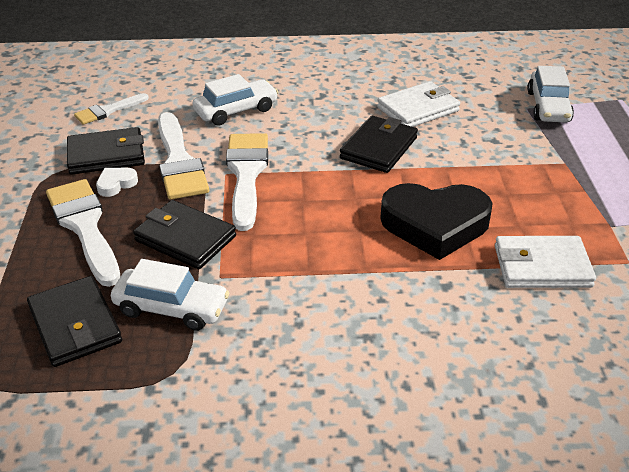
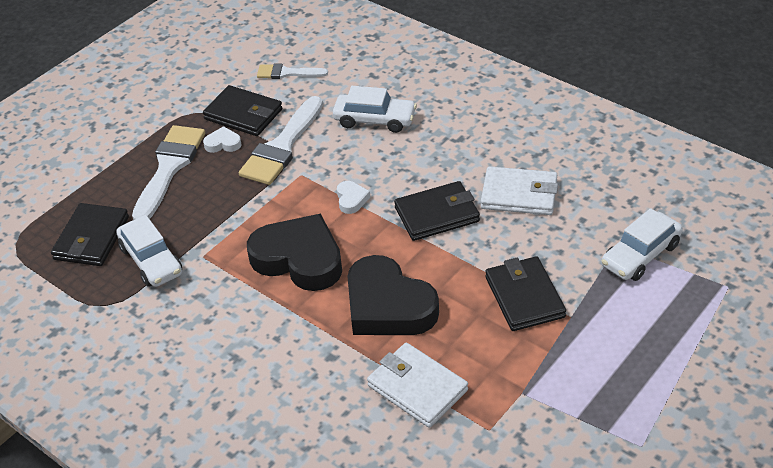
camera: 45 degrees right, 5 degrees up
black wallet [133,200,236,269] -> black wallet moved to [485,256,566,331]
white brush [226,133,268,231] -> none
none -> black heart [247,214,342,291]
none -> white heart [337,181,370,214]

